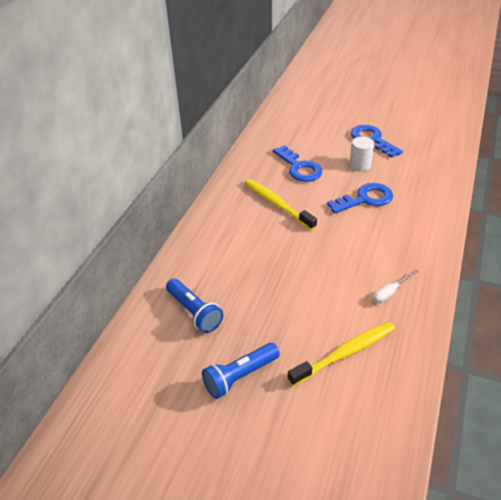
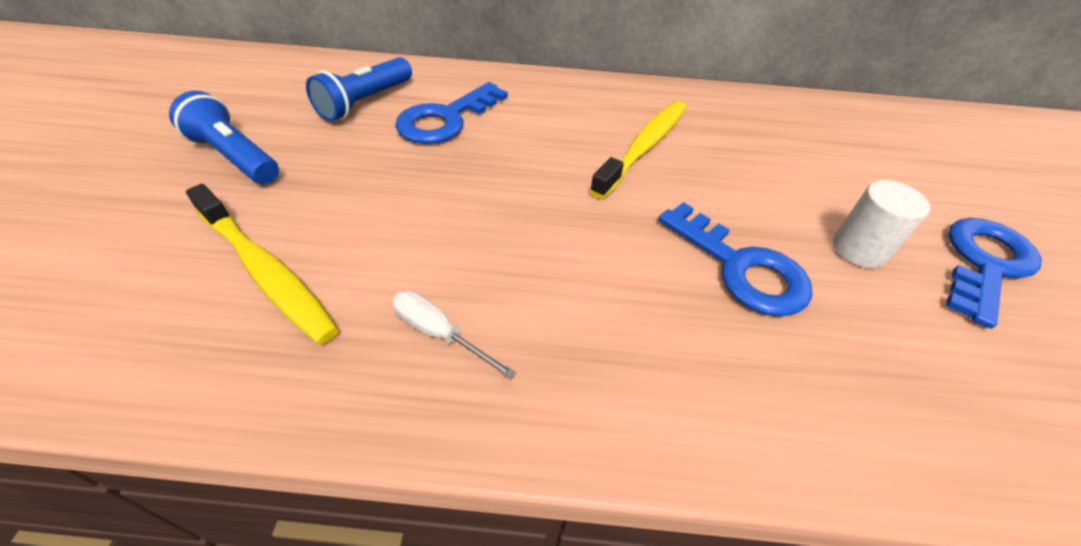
camera: 70 degrees right, 5 degrees up
blue key [273,145,322,182] -> blue key moved to [395,82,508,144]

